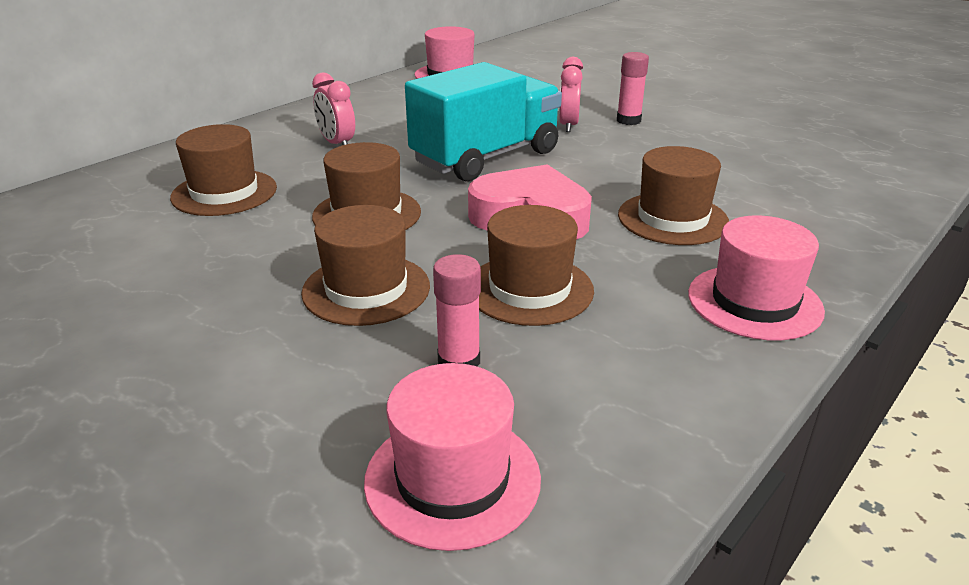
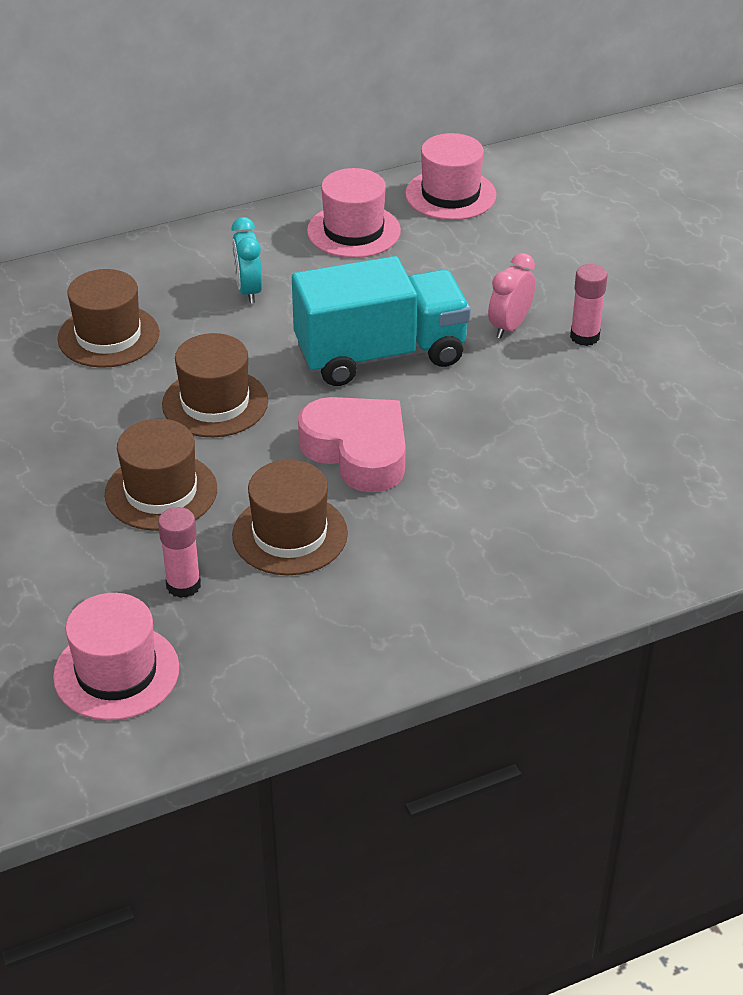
camera: 25 degrees right, 10 degrees up
pink clock [312,72,355,145] -> turquoise clock [231,217,262,303]
brown hat [618,146,729,245] -> none
pink hat [688,216,825,340] -> pink hat moved to [307,168,401,258]

